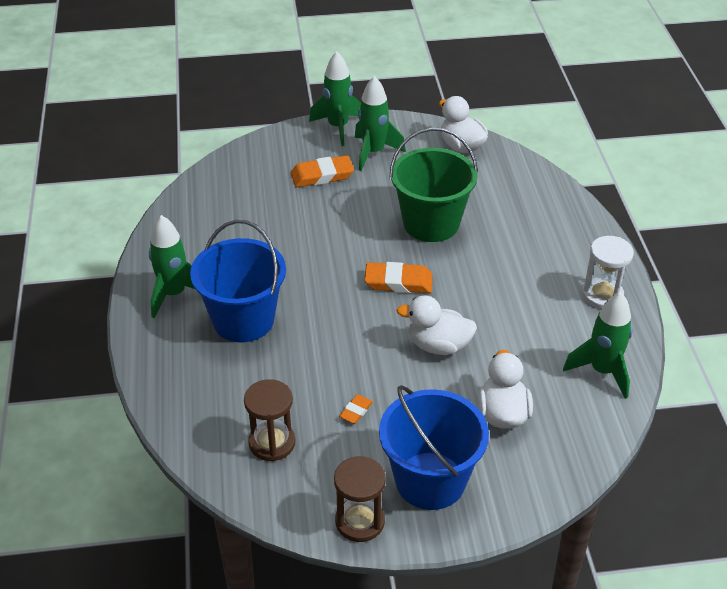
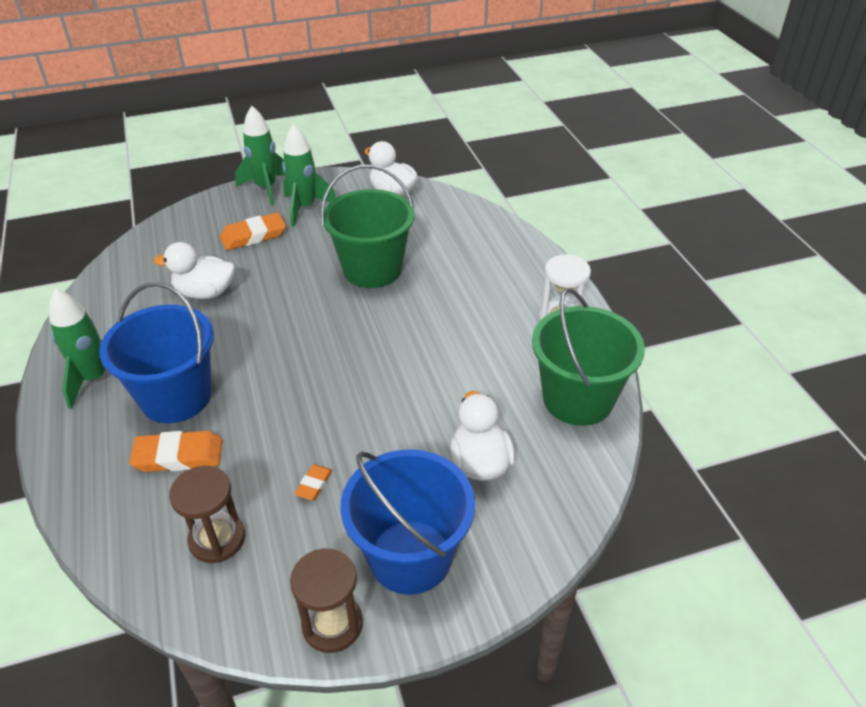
camera: 10 degrees left, 0 degrees up
orange eraser [364,262,433,293] -> orange eraser moved to [129,431,222,472]
white duck [396,295,477,355] -> white duck moved to [154,242,235,299]
green rocket [563,292,632,399] -> green bucket [532,288,645,426]

